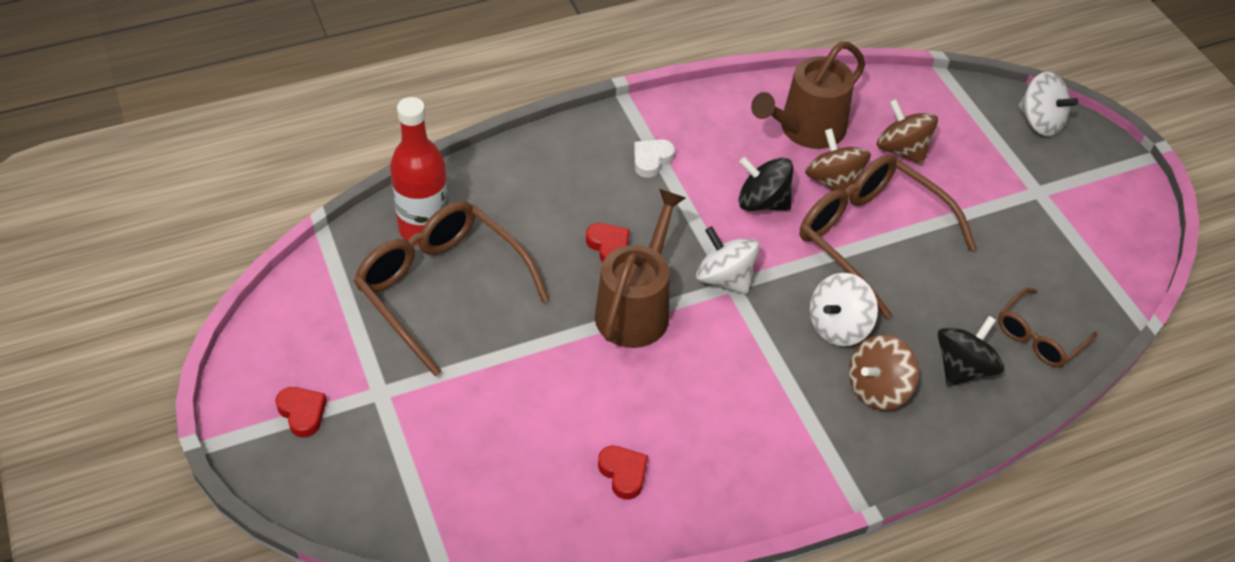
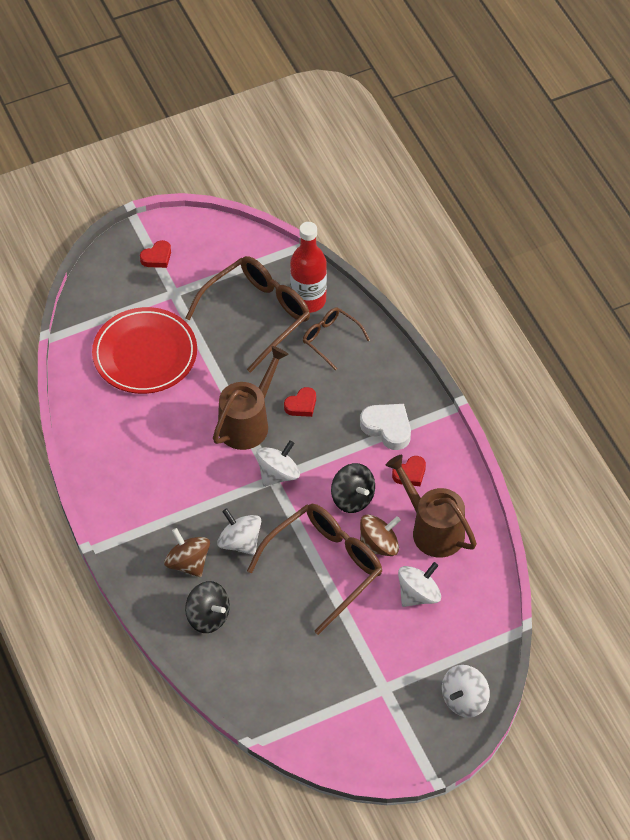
camera: 90 degrees right, 5 degrees up
brown watering can [595,189,685,348] -> brown watering can turned 75 degrees counterclockwise [213,346,289,450]
red heart [598,446,648,500] -> red heart moved to [392,456,426,486]
white heart [634,140,675,178] -> white heart [360,404,411,450], size x1.55
black spinning top [738,157,794,211] -> black spinning top turned 120 degrees clockwise [331,463,375,513]
brown spinning top [876,99,938,165] -> white spinning top [398,562,441,607]
brown glasses [998,288,1097,367] -> brown glasses moved to [303,307,370,370]
none -> red plate [92,307,197,394]

